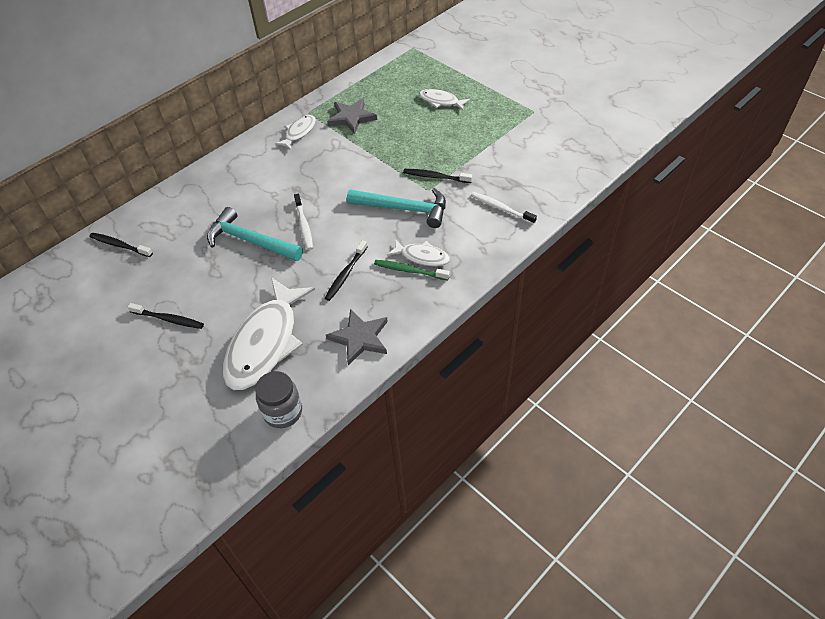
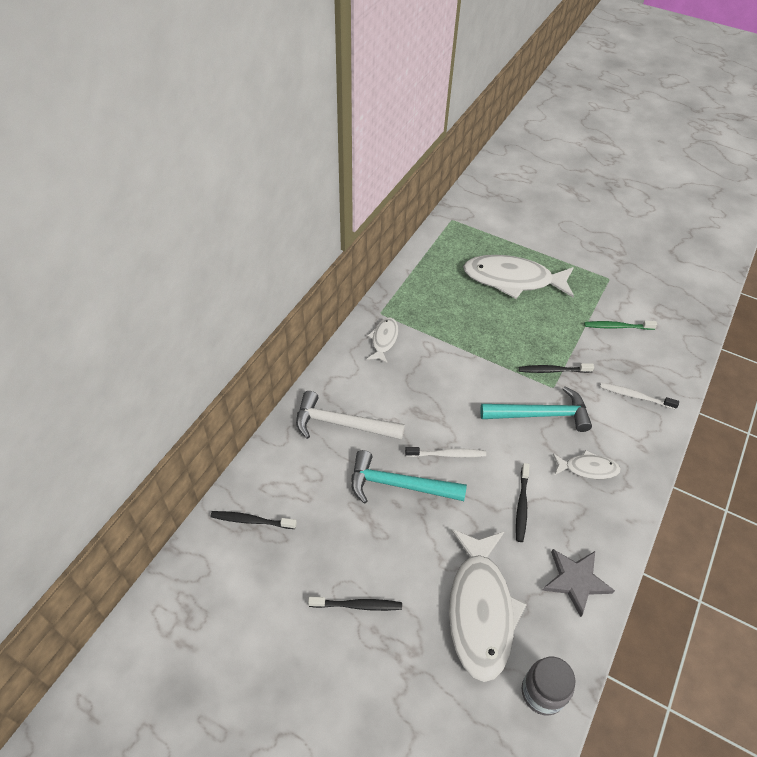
camera: 20 degrees left, 0 degrees up
white toothbrush [294,194,313,250] -> white toothbrush turned 60 degrees counterclockwise [405,447,486,457]
grey star [327,98,377,134] -> none
green toothbrush [374,260,450,280] -> green toothbrush moved to [584,321,657,330]
white fish [419,89,470,110] -> white fish [463,255,574,299], size x2.03
none -> white hammer [296,391,405,440]

